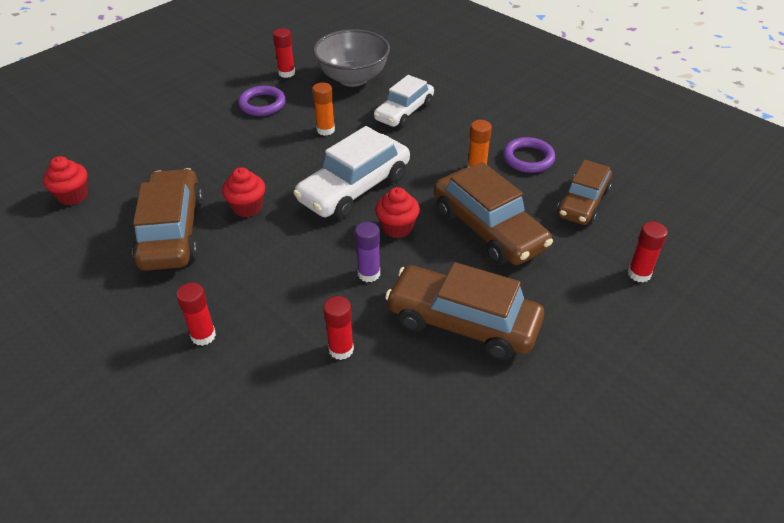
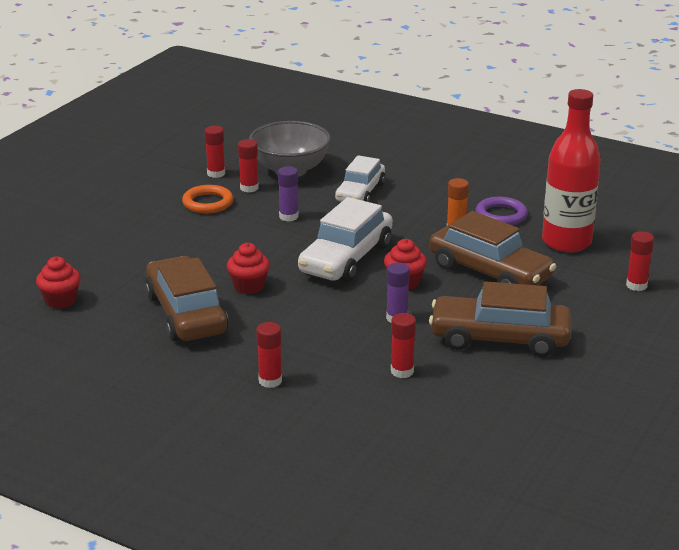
camera: 15 degrees left, 15 degrees down
purple ring [238,86,286,116] -> orange ring [182,185,233,213]
orange glue stick [312,83,335,136] -> purple glue stick [278,166,298,221]
brown car [557,160,612,225] -> red bottle [542,89,601,252]
none -> red glue stick [238,139,259,192]

